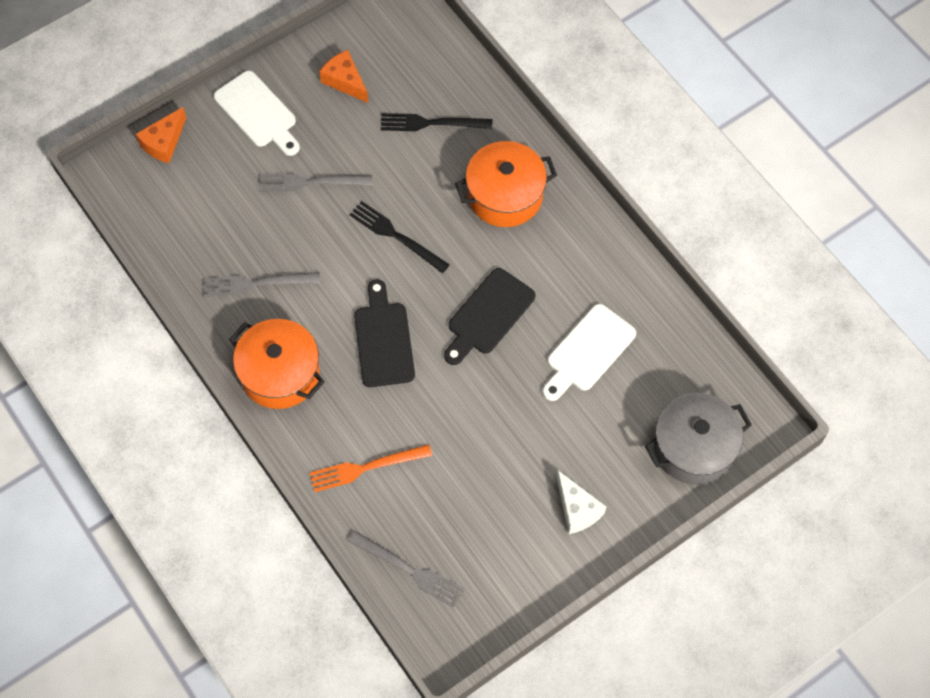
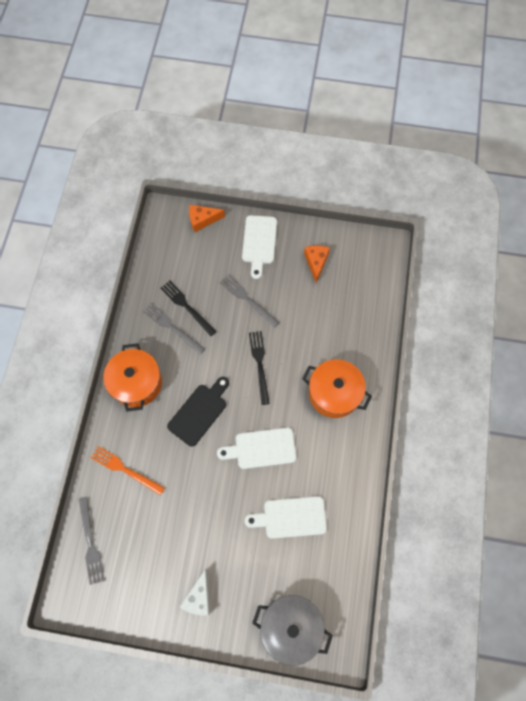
camera: 45 degrees right, 5 degrees up
black fork [381,113,492,131] -> black fork moved to [160,280,217,336]
black cutting board [444,268,536,365] -> white cutting board [217,427,296,469]

